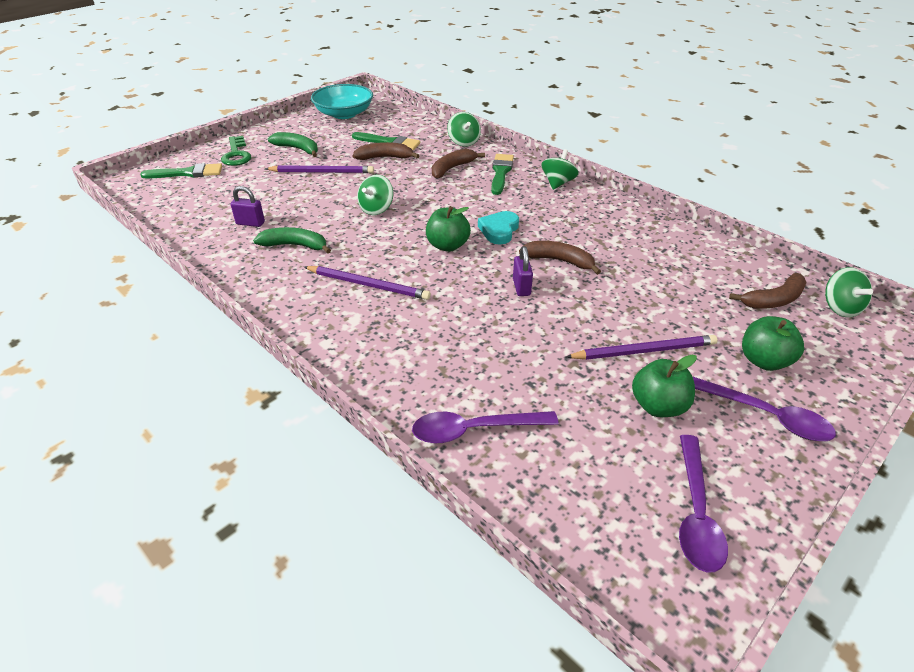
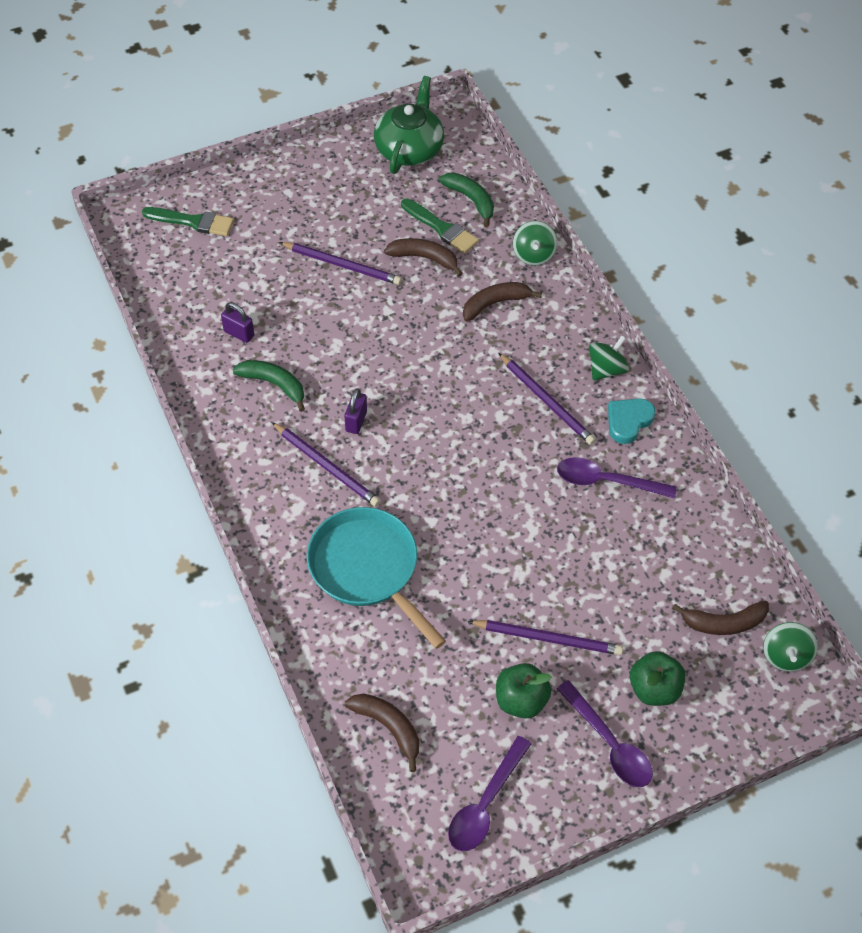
camera: 20 degrees right, 15 degrees up
green key [221,136,251,166] -> none
green banana [268,132,318,157] -> green banana moved to [439,173,494,227]
turquoise bowl [311,84,373,119] -> green teapot [374,76,444,174]
green spinning top [357,175,393,215] -> none
purple spoon [412,411,559,443] -> purple spoon moved to [557,457,677,499]
green apple [426,206,471,252] -> none
turquoise heart [478,211,519,244] -> turquoise heart moved to [608,399,656,444]
green brush [491,154,514,195] -> none
purple padlock [513,246,533,296] -> purple padlock moved to [345,388,367,434]
brown banana [519,241,601,275] -> brown banana moved to [345,693,419,772]
none -> turquoise pan [307,507,446,649]
none -> purple pencil [499,353,596,445]

